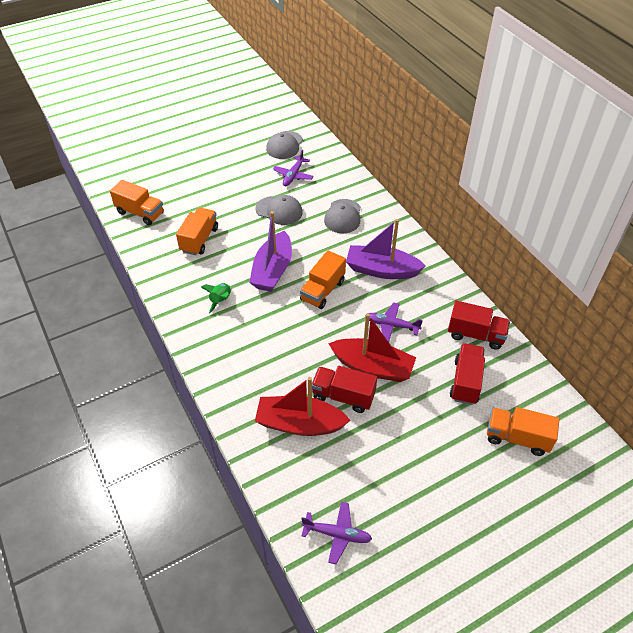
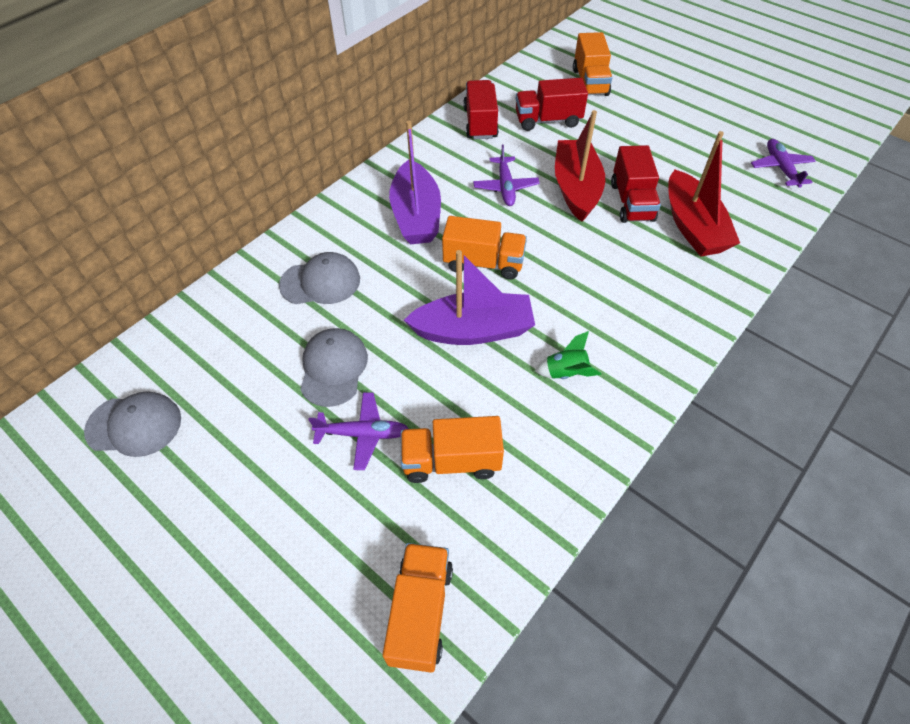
camera: 110 degrees left, 5 degrees up
purple plane [273,150,314,186] -> purple plane moved to [308,392,408,470]

